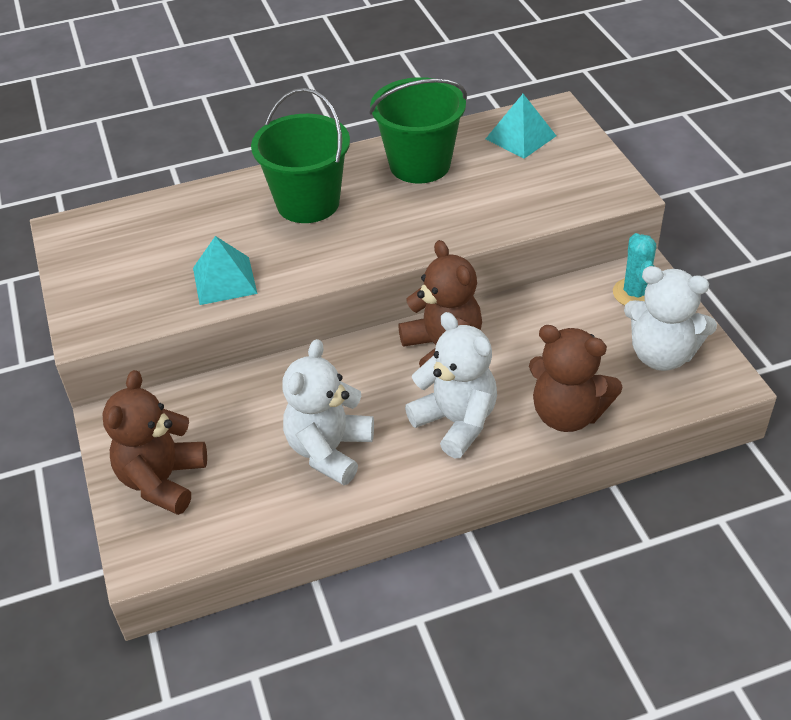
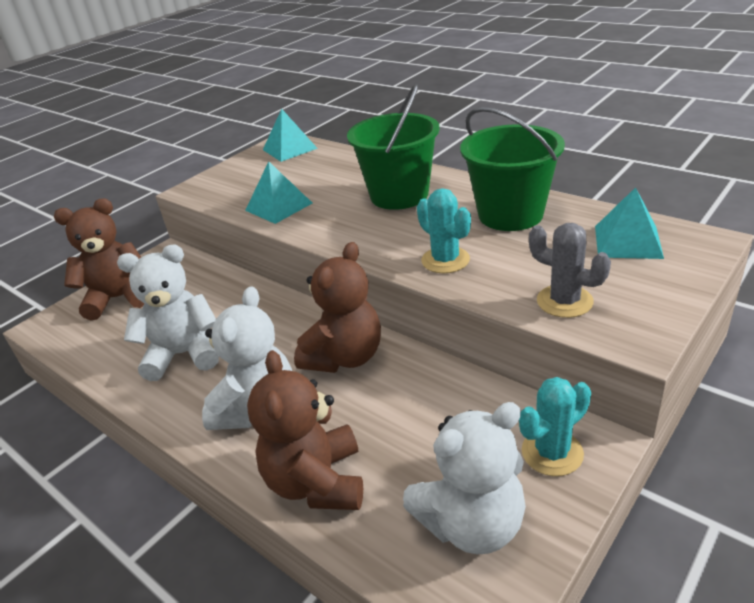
camera: 60 degrees right, 10 degrees down
white teddy bear [624,266,717,371] -> white teddy bear turned 105 degrees counterclockwise [403,402,526,554]
none -> turquoise pyramid [263,109,318,162]
none -> turquoise cactus [417,188,471,273]
none -> grey cactus [529,223,611,318]

